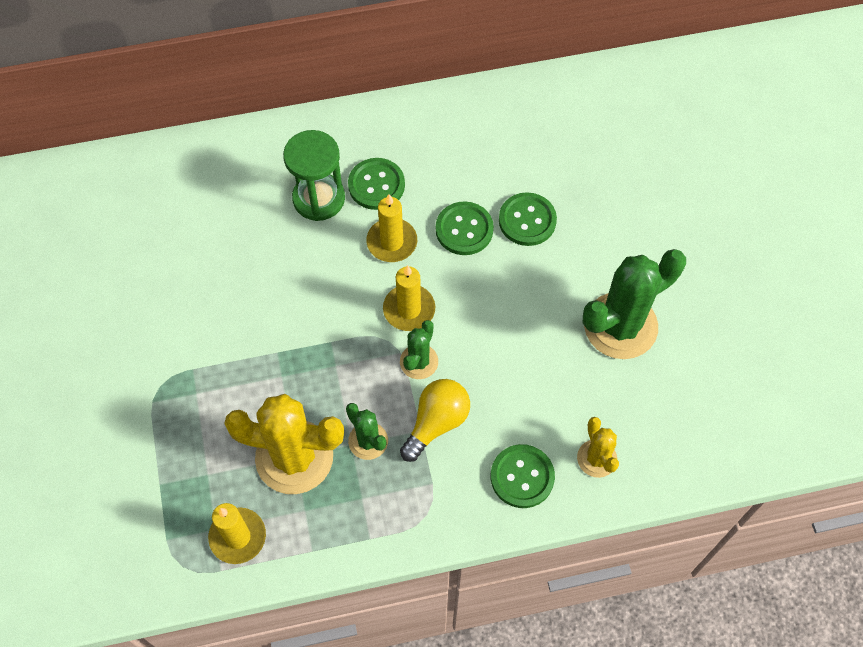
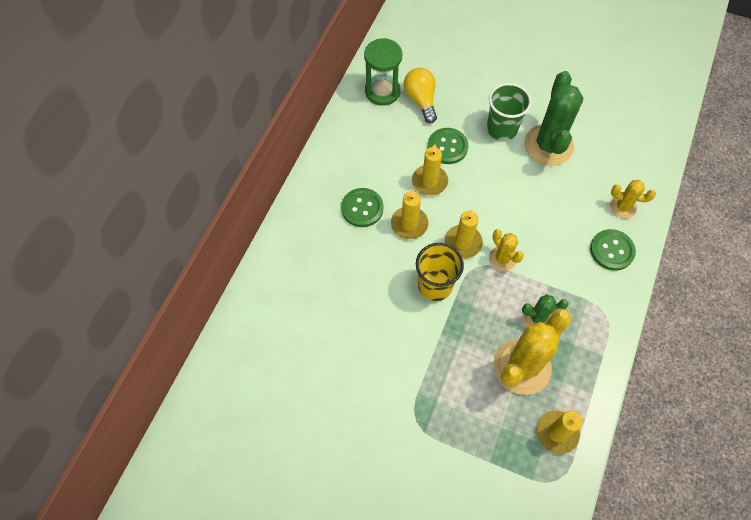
camera: 55 degrees left, 0 degrees up
green hourglass [283,130,345,221] -> green hourglass moved to [364,38,402,106]
green cactus [400,320,438,379] -> yellow cactus [489,229,524,271]
yellow light bulb [400,379,470,462] -> yellow light bulb moved to [404,68,437,123]
green button [436,201,494,255] -> yellow candle [412,144,448,196]
none -> yellow cup [416,243,464,301]
none -> green cup [487,83,532,141]

